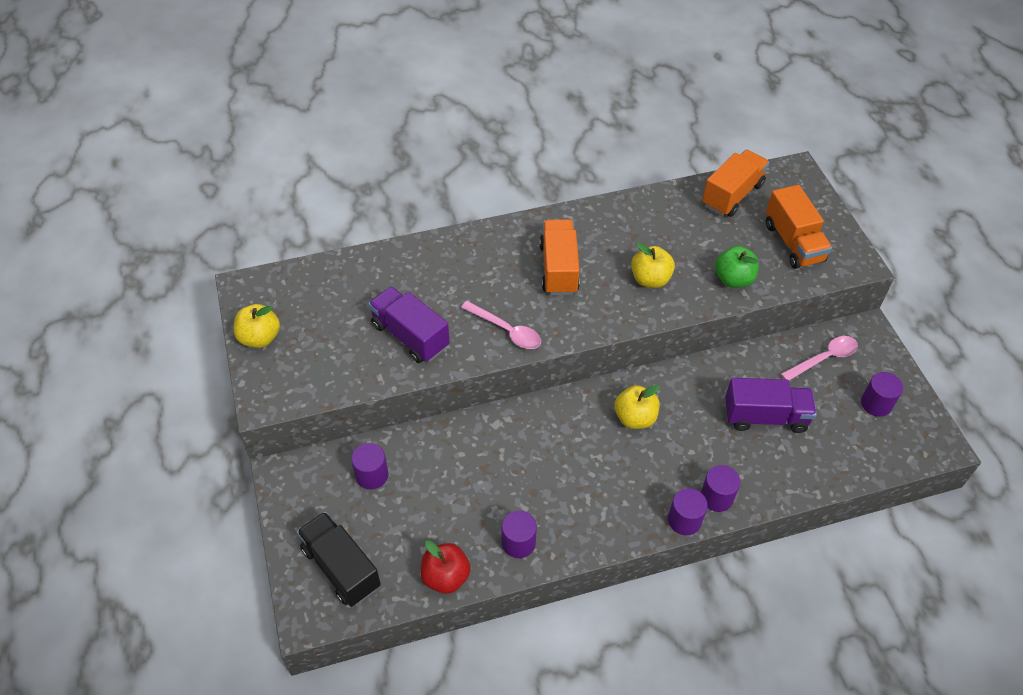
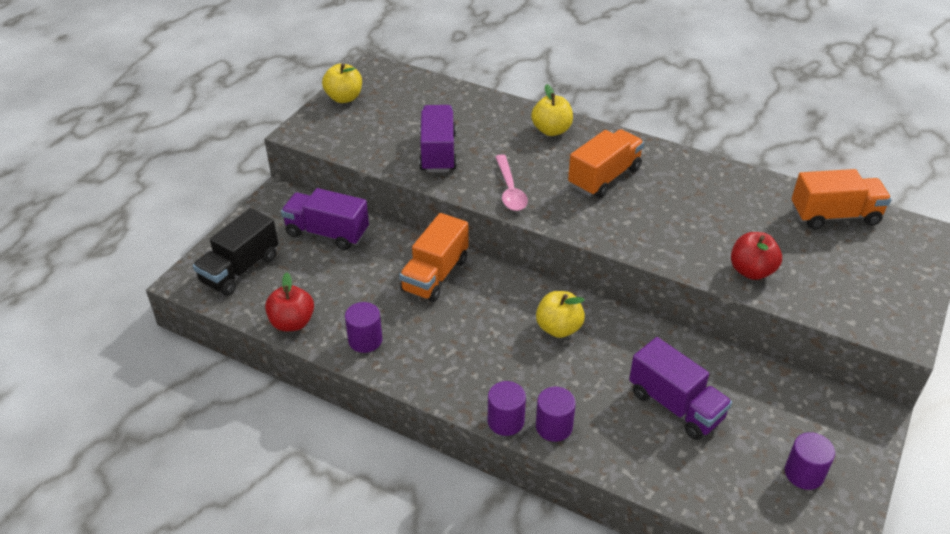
camera: 45 degrees right, 10 degrees down
black truck [297,512,381,607] -> black truck turned 150 degrees counterclockwise [193,208,278,296]
purple cylinder [351,443,388,489] -> purple truck [281,188,369,250]
yellow apple [631,242,675,288] -> yellow apple moved to [531,84,573,136]
green apple [715,246,759,288] -> red apple [731,232,782,280]
orange truck [766,185,832,269] -> orange truck moved to [399,213,469,302]
pink spoon [781,336,858,380] -> none

